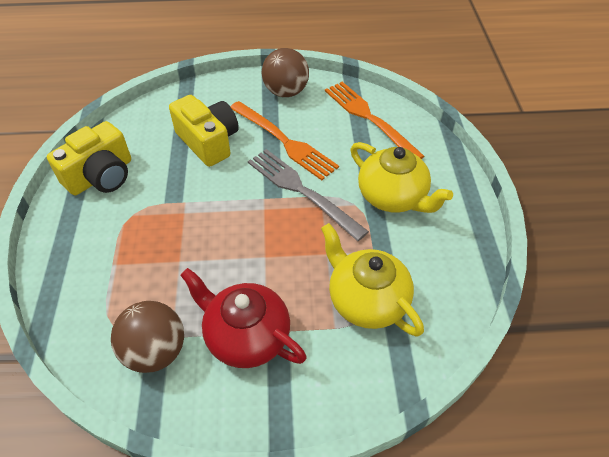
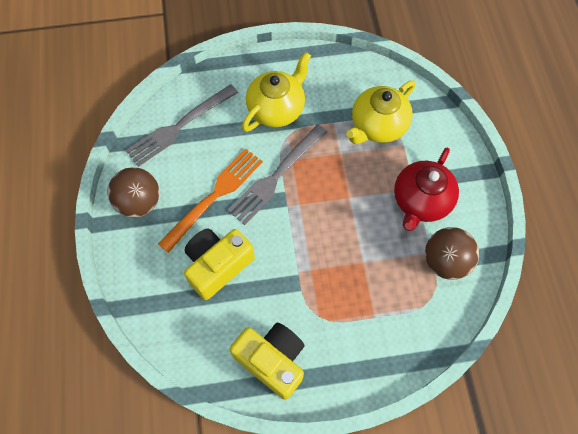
camera: 95 degrees left, 15 degrees up
orange fork [325,82,425,159] -> grey fork [125,84,238,167]

